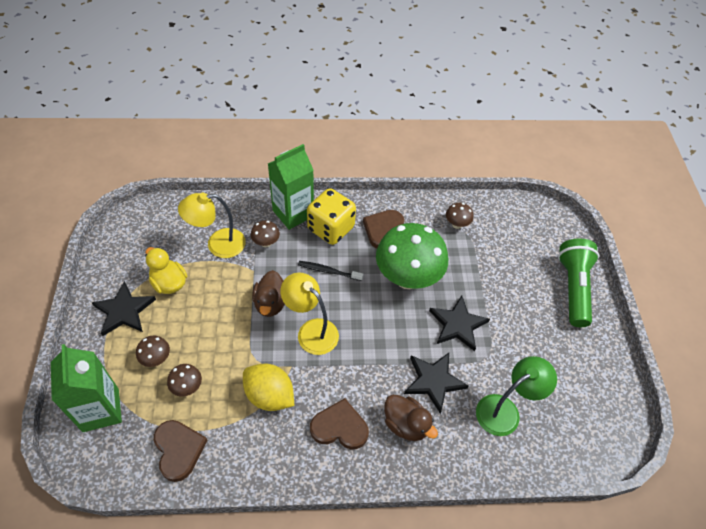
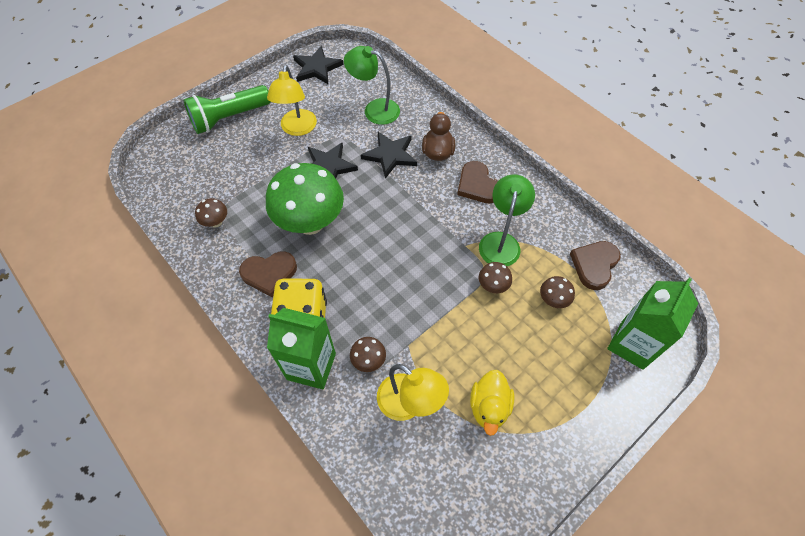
camera: 125 degrees left, 5 degrees up
black star [91,281,156,336] -> black star moved to [293,46,344,84]
brown mushroom [136,336,170,367] -> brown mushroom moved to [479,262,512,293]
yellow lemon [243,364,294,411] -> green lamp [479,174,535,266]
brown duck [252,270,285,317] -> none
yellow lamp [280,273,339,355] -> yellow lamp moved to [267,65,317,136]
black toothbrush [298,261,364,281] -> none

